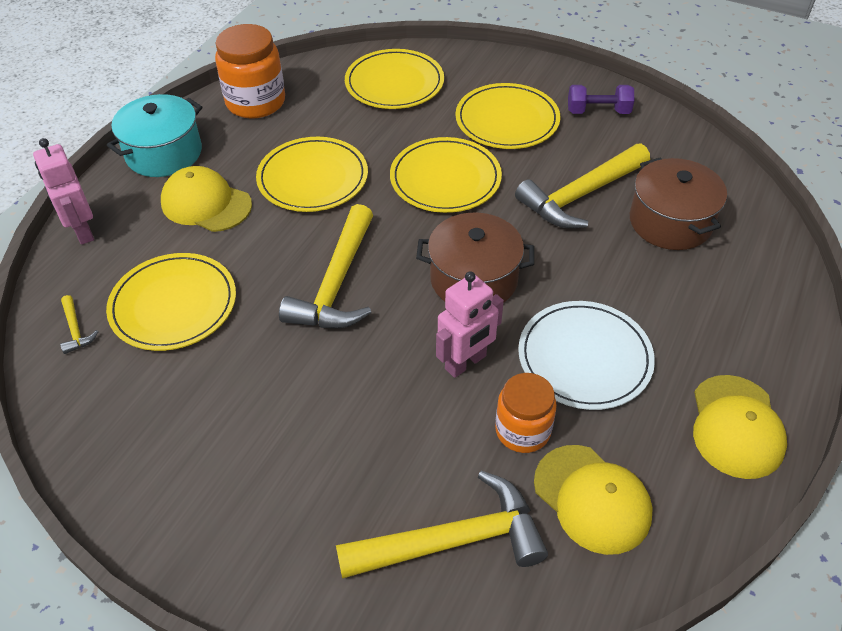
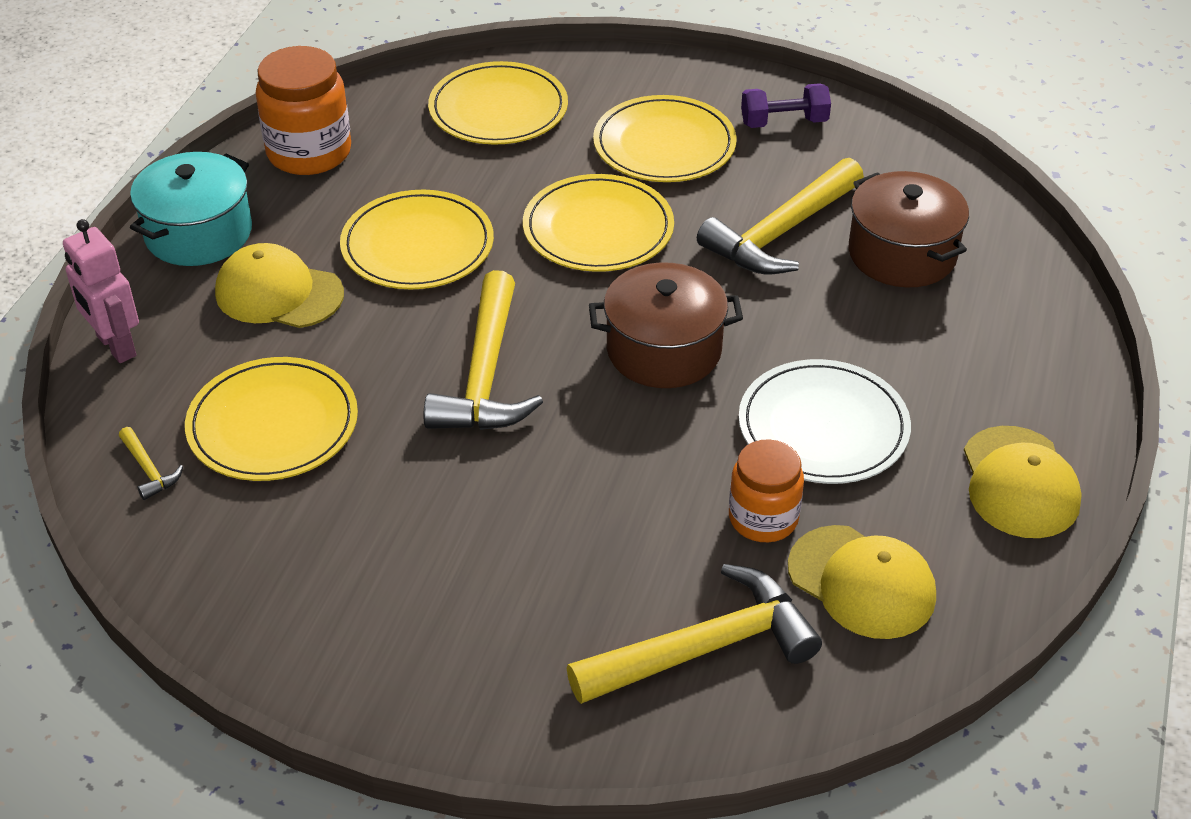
camera: 10 degrees left, 5 degrees down
pink robot [436,271,504,378] -> none

